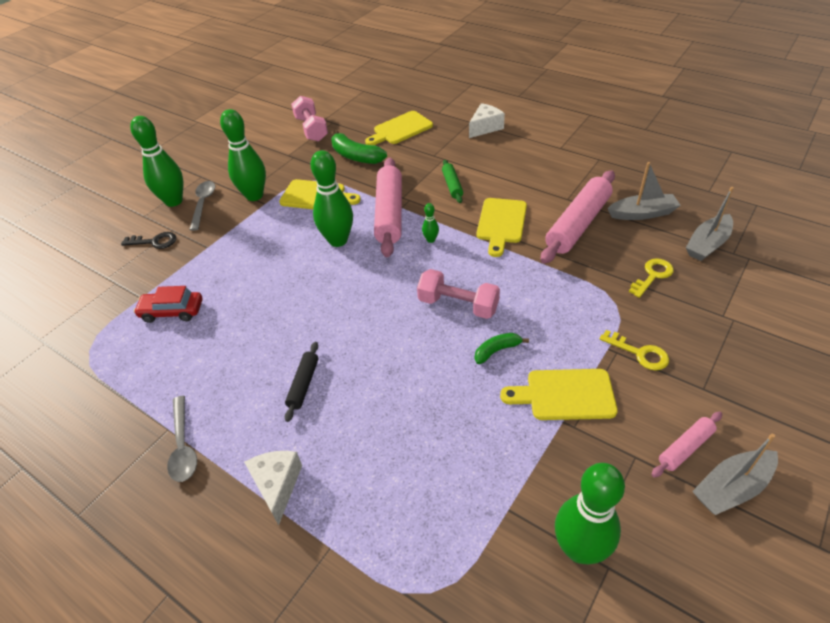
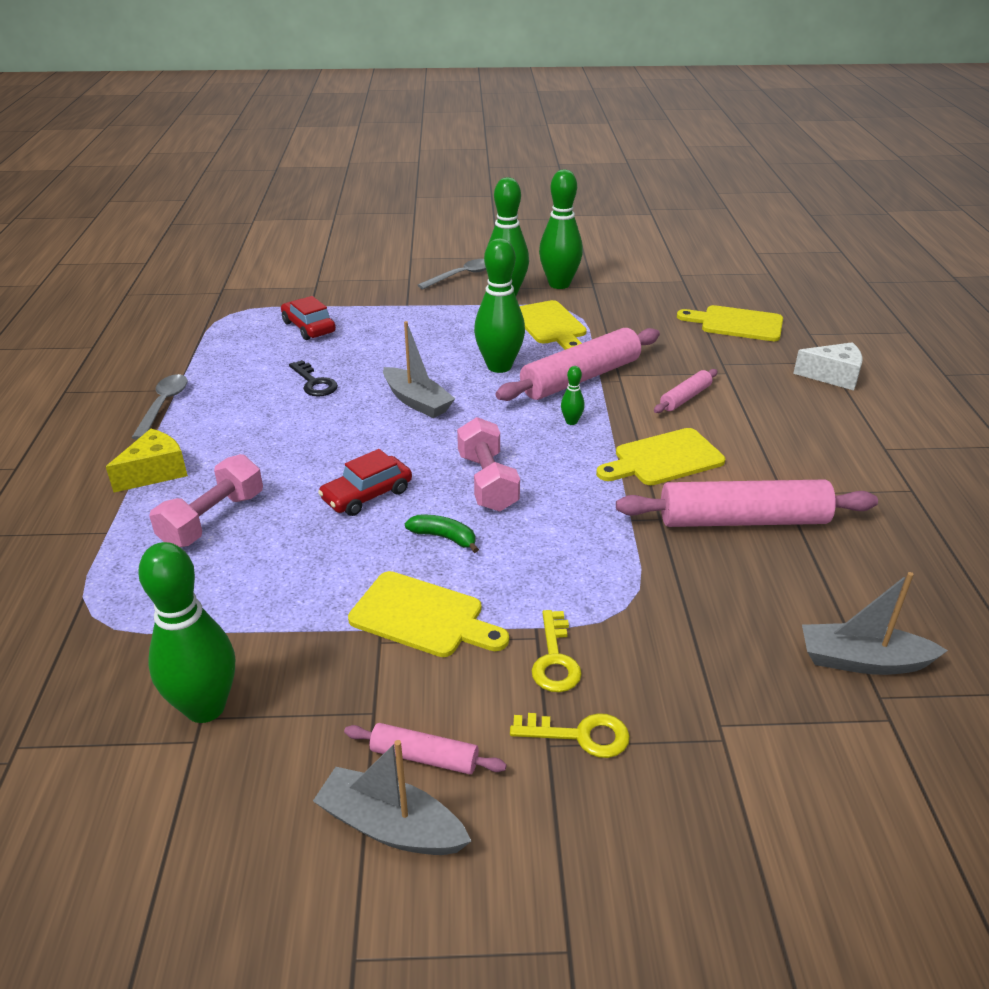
camera: 50 degrees right, 10 degrees down
black key [121,232,176,249] -> black key moved to [289,360,338,397]
green bowling pin [130,116,183,207] -> green bowling pin moved to [539,169,583,289]
grey spoon [167,396,197,482] -> grey spoon turned 150 degrees clockwise [131,374,188,440]
white cheese [244,451,302,525] -> yellow cheese [106,429,188,493]
black rolling pin [285,342,318,422] -> none
pink dumbbell [291,96,328,142] -> pink dumbbell moved to [149,454,263,547]
green banana [331,130,387,164] -> none
green rolling pin [442,160,463,203] -> pink rolling pin [654,369,718,413]
yellow cutting board [500,369,618,420] -> yellow cutting board turned 150 degrees clockwise [348,571,509,657]
grey boat [607,162,681,220] -> grey boat moved to [383,321,455,418]
yellow key [629,258,674,298] -> yellow key moved to [510,713,630,758]
none -> red car [318,449,412,516]

